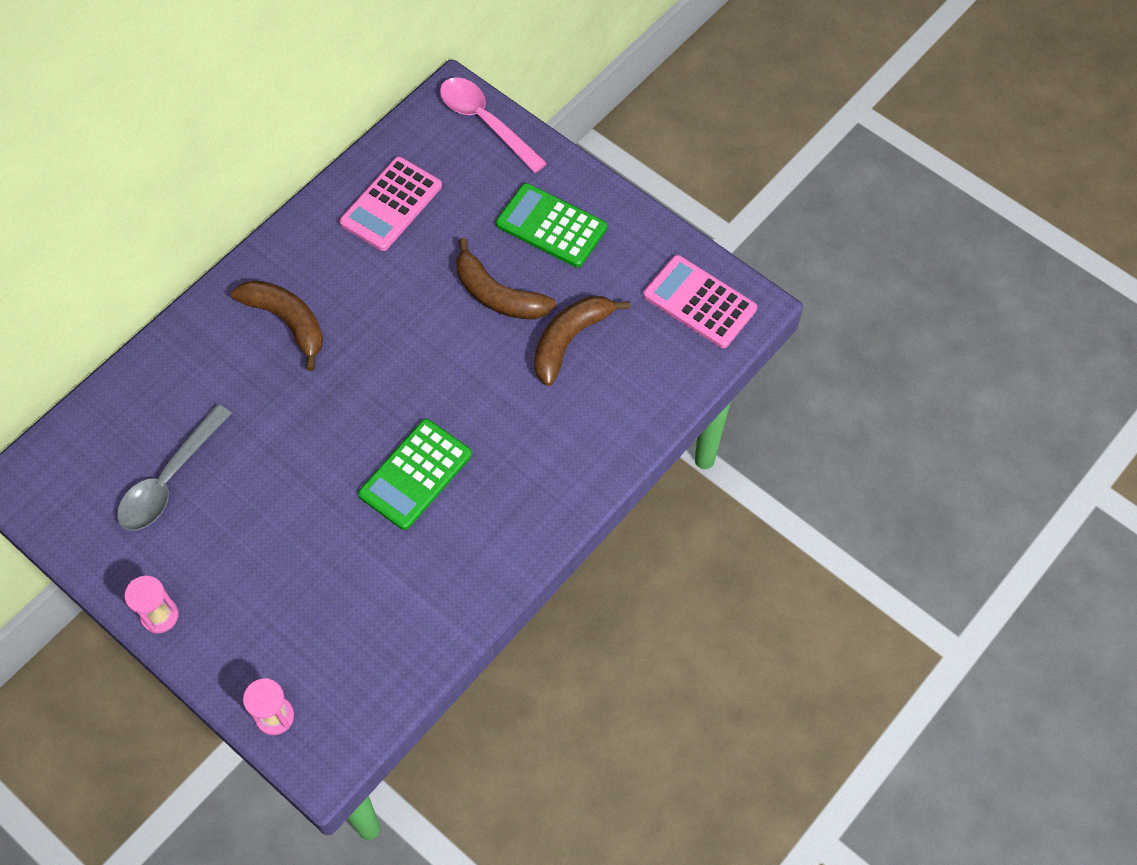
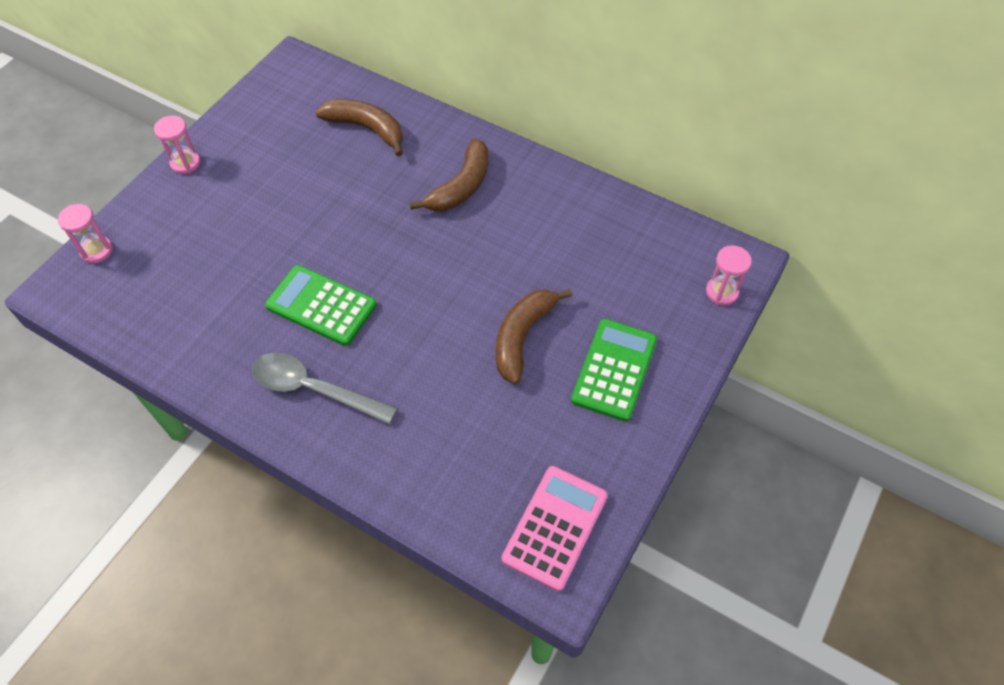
camera: 80 degrees right, 5 degrees down
grey spoon [117,404,232,531] -> grey spoon moved to [252,353,397,424]
pink calculator [339,157,442,251] -> none
pink spoon [440,77,547,173] -> pink hourglass [706,245,752,305]
brown banana [534,296,630,386] -> brown banana moved to [315,99,403,156]

